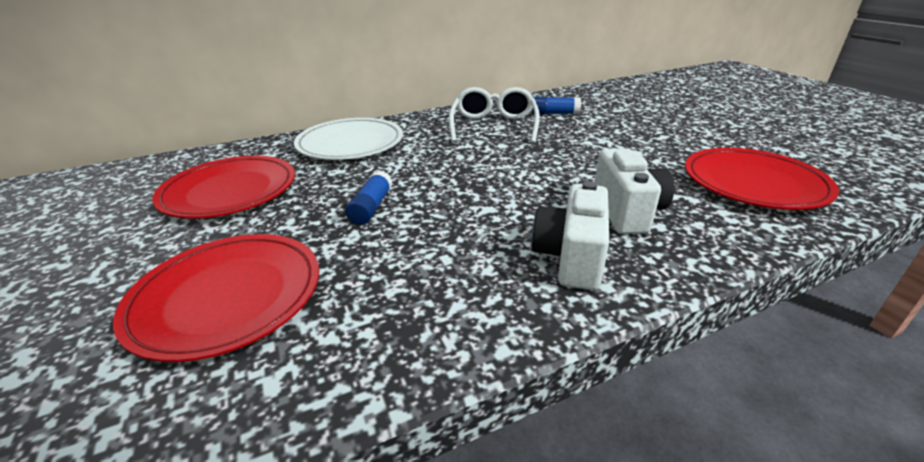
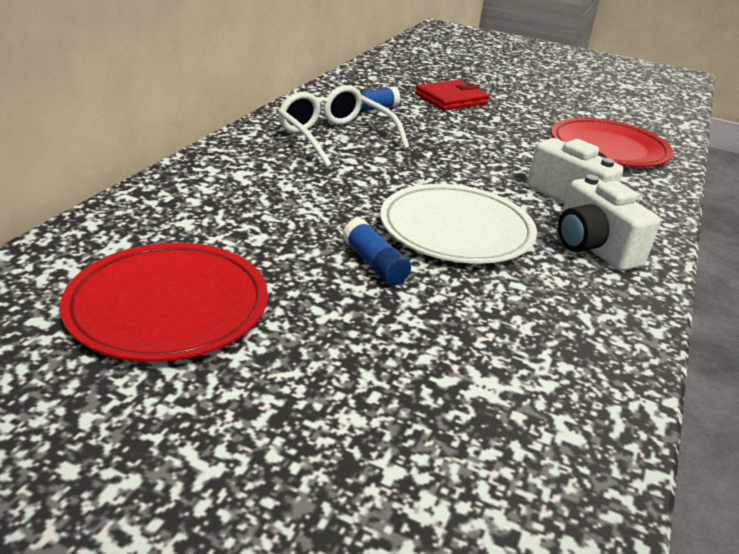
camera: 45 degrees left, 0 degrees up
red plate [113,234,319,362] -> none
white plate [294,118,403,160] -> white plate moved to [380,184,537,264]
none -> red wallet [415,80,489,110]

